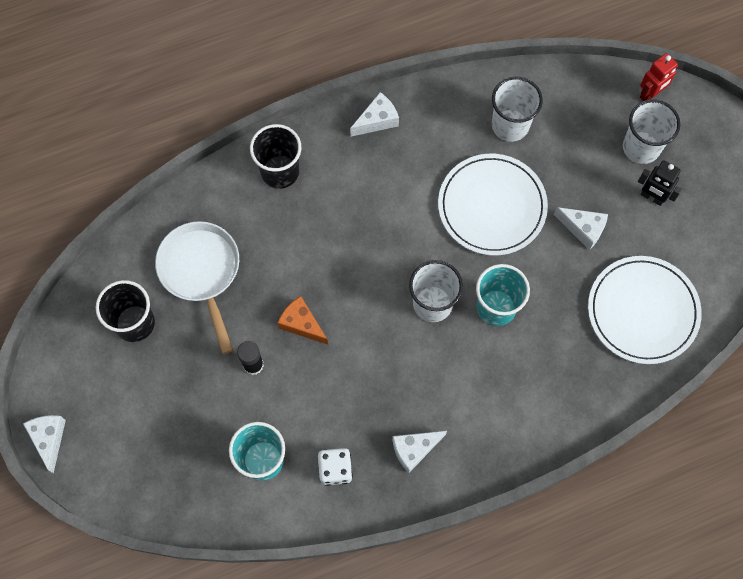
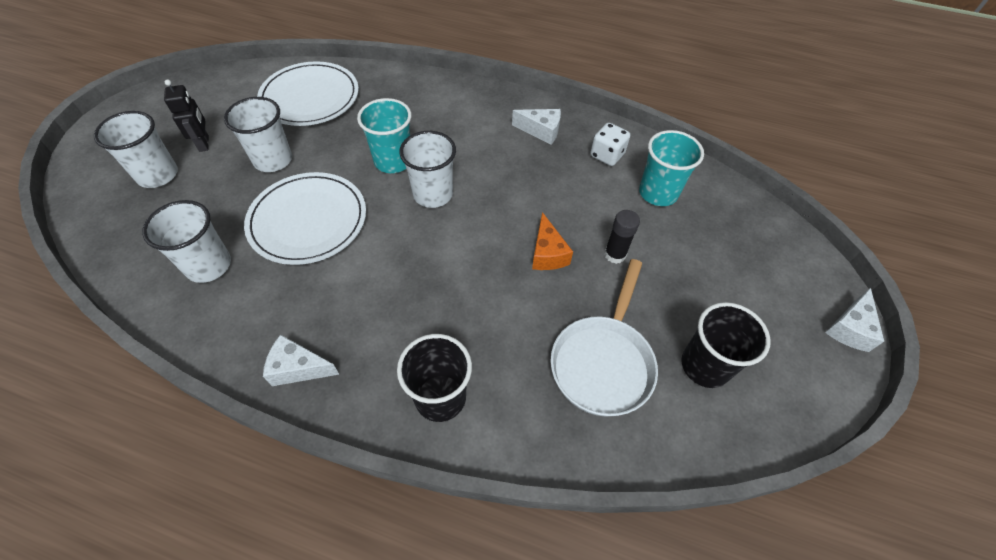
camera: 140 degrees left, 15 degrees down
white cheese [554,207,608,250] -> white cup [224,97,292,172]
red robot [640,53,678,101] -> none

